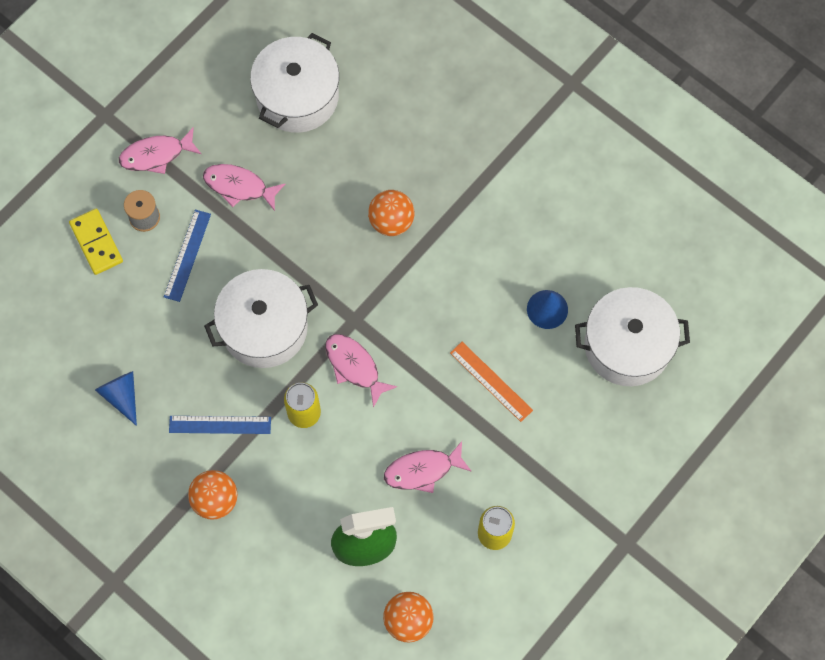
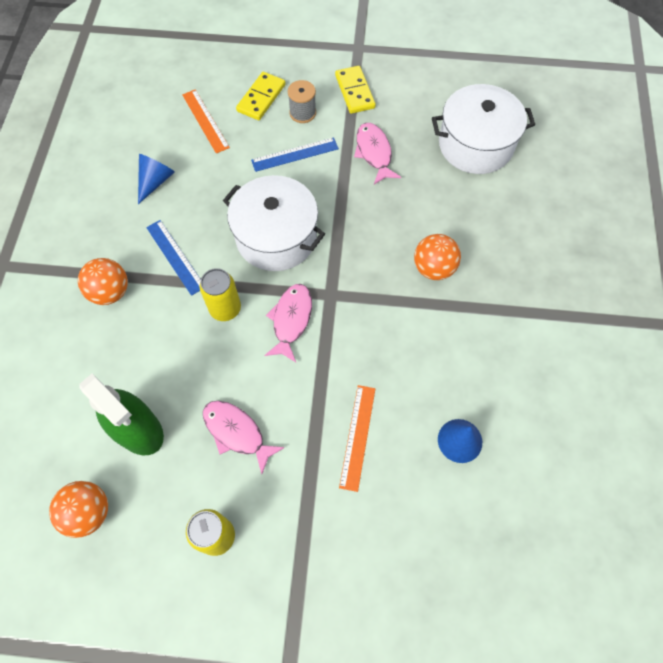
camera: 55 degrees right, 5 degrees down
pink fish [119,127,201,174] -> yellow domino [335,66,376,114]
white pot [575,287,690,386] -> none
none -> orange ruler [182,89,230,154]

